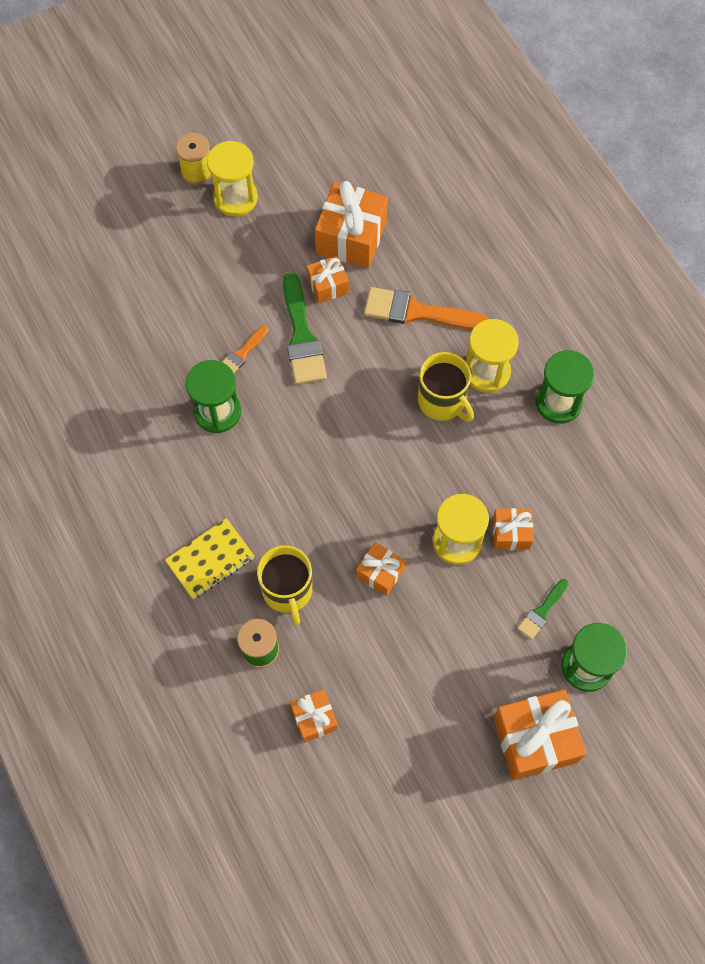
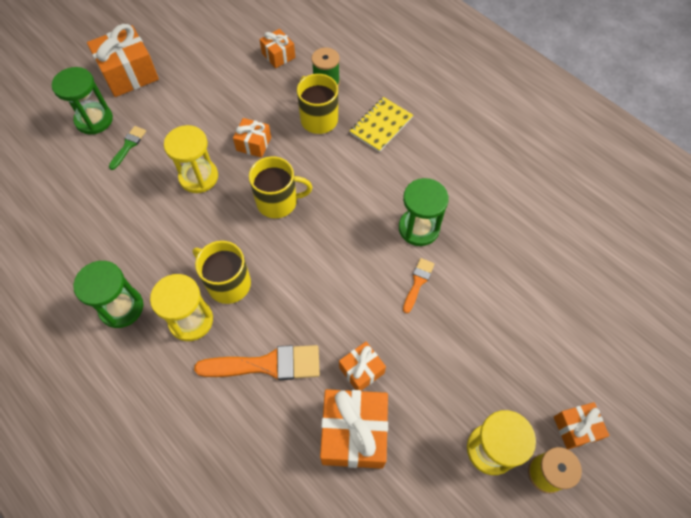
camera: 165 degrees right, 5 degrees down
green brush [283,272,327,384] -> none
orange gift [493,508,533,550] -> orange gift moved to [554,402,609,449]
none -> yellow mug [249,156,312,218]

